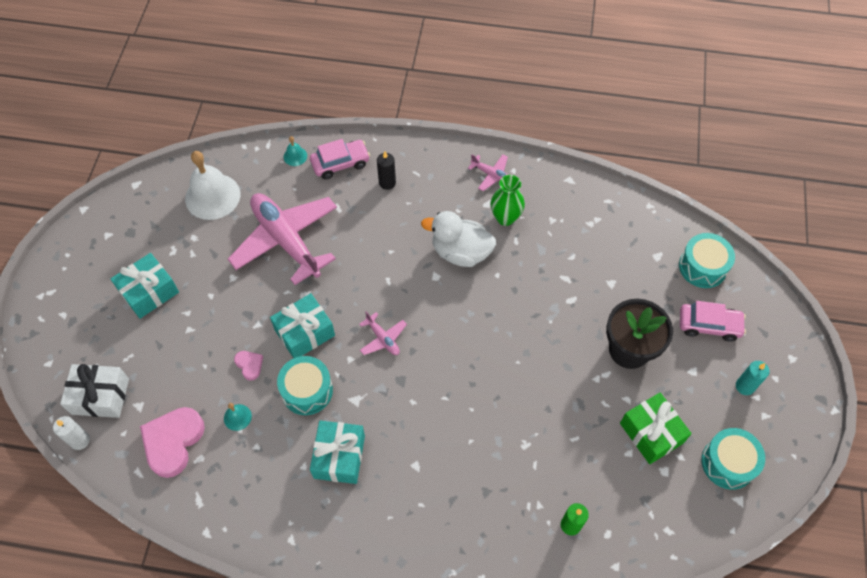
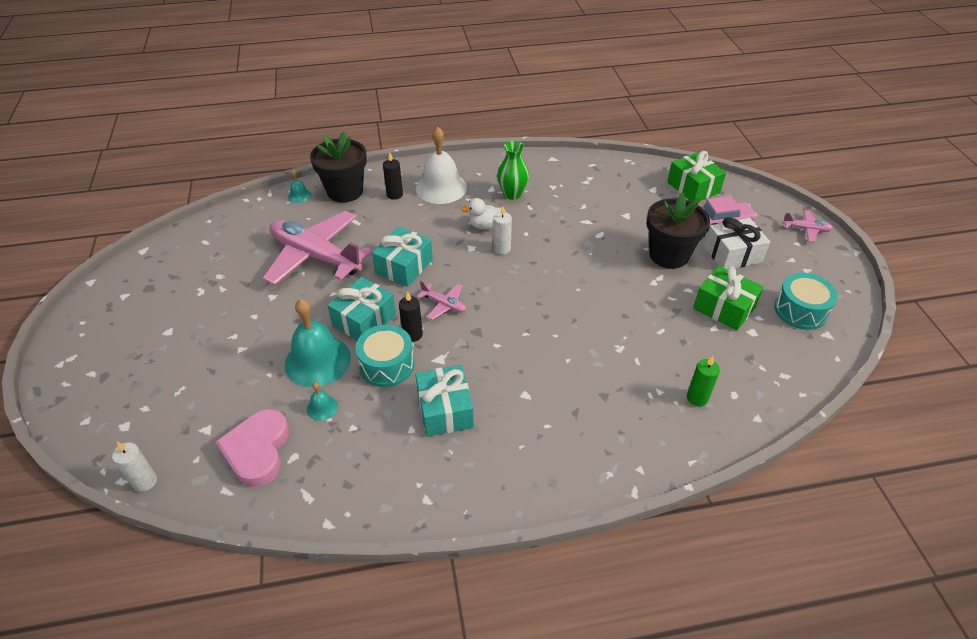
camera: 20 degrees left, 15 degrees down
white gift [60,364,129,418] -> white gift moved to [704,217,770,269]
turquoise gift [111,253,179,319] -> turquoise gift moved to [372,227,433,287]
white bell [185,151,240,220] -> white bell moved to [416,127,467,204]
pink heart [234,351,263,381] -> turquoise bell [285,299,351,387]
pink car [310,139,370,179] -> black flower pot [310,131,367,203]
white duck [421,211,496,267] -> white duck [462,198,501,229], size x0.60
pink plane [468,154,508,191] -> pink plane moved to [782,210,833,243]
turquoise drum [679,233,735,288] -> green gift [667,151,726,201]
turquoise candle [736,361,769,395] -> none
none -> black candle [399,292,423,342]
none -> white candle [493,206,512,255]

